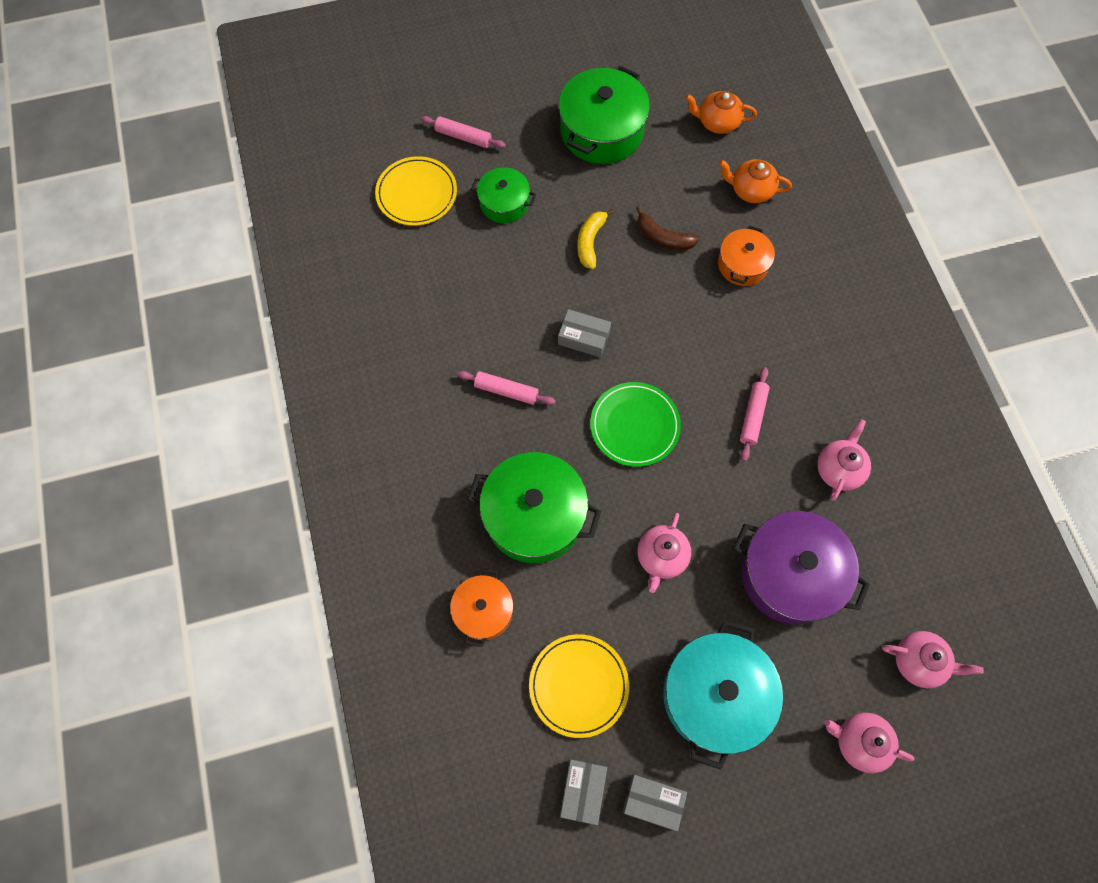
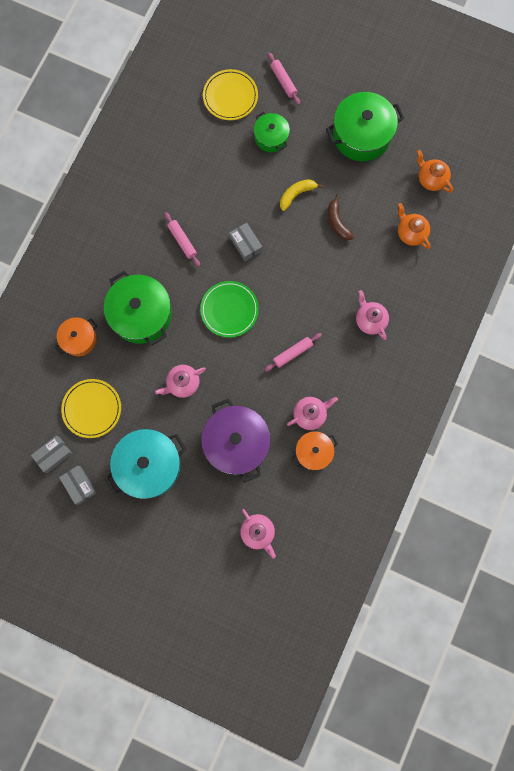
camera: 40 degrees right, 10 degrees up
orange pot [718,225,775,286] -> orange pot moved to [292,431,338,470]
pink teapot [825,712,915,773] -> pink teapot moved to [356,290,389,340]

